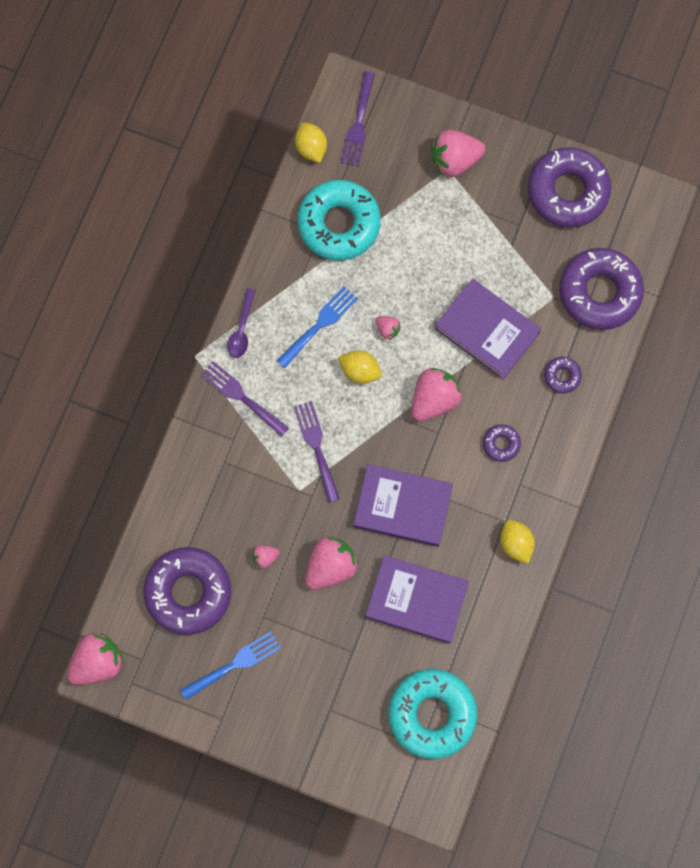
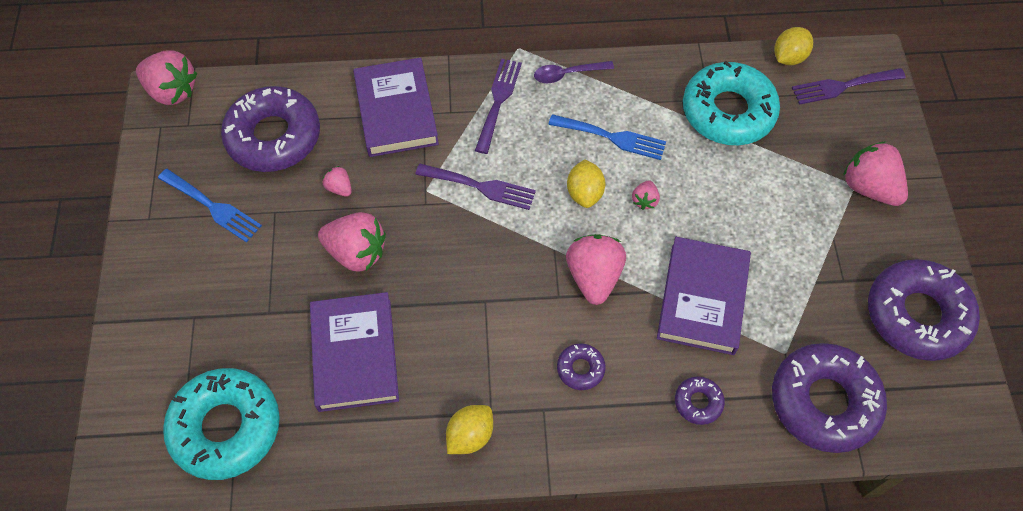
camera: 65 degrees right, 15 degrees down
purple fork [293,401,340,503] -> purple fork turned 60 degrees clockwise [415,164,536,210]
purple book [353,464,453,547] -> purple book moved to [353,57,439,157]
pink strawberry [412,368,462,421] -> pink strawberry turned 105 degrees counterclockwise [566,234,626,305]

